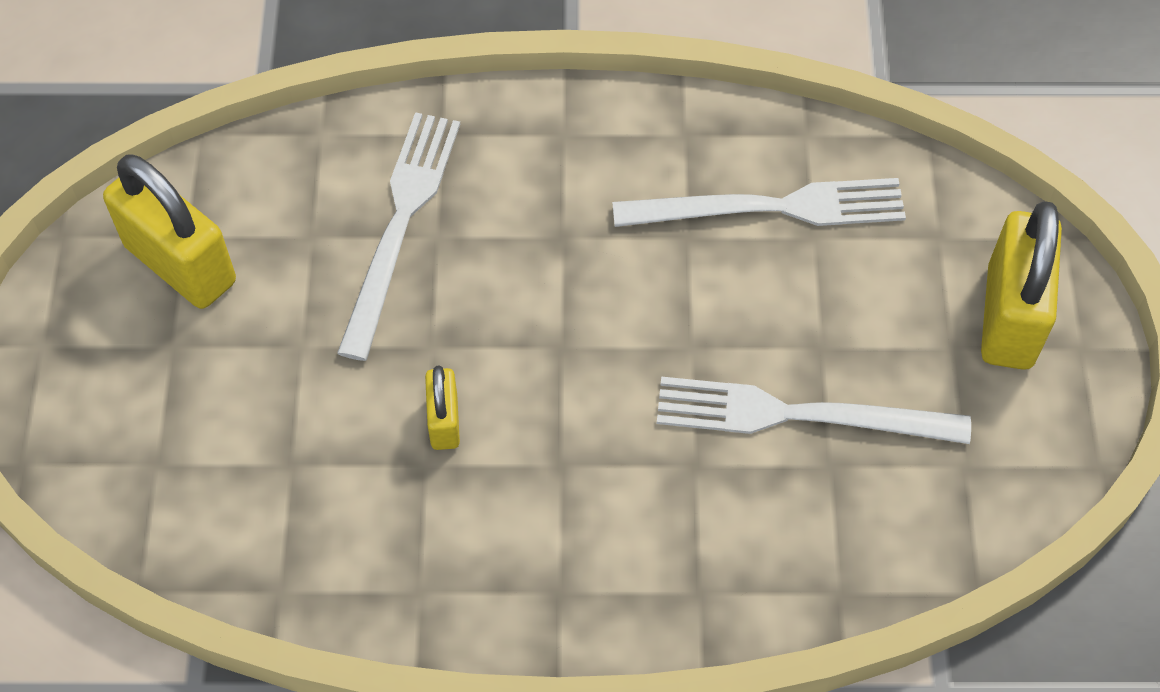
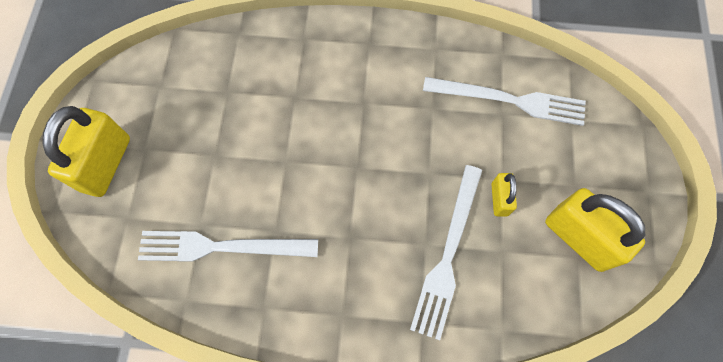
camera: 175 degrees left, 10 degrees up
yellow padlock [425,365,460,450] -> yellow padlock moved to [491,173,517,216]
white fork [657,376,971,444] -> white fork moved to [423,77,586,126]

